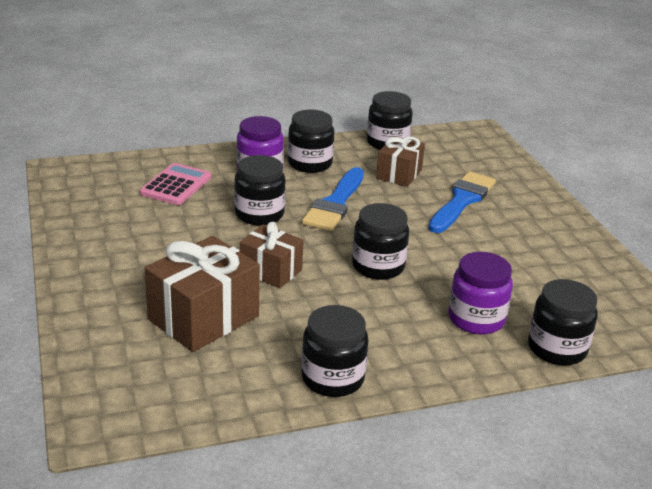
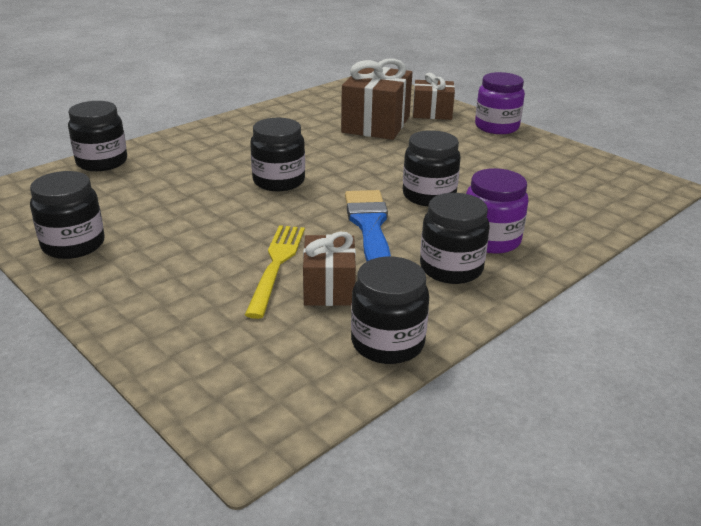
camera: 155 degrees right, 0 degrees up
pink calculator [140,163,211,205] -> none
brown gift [240,222,304,288] -> brown gift moved to [413,73,455,120]
black jar [301,305,369,397] -> black jar moved to [30,171,104,259]
blue brush [428,171,496,233] -> none
purple jar [448,252,513,334] -> purple jar moved to [475,72,525,134]
none -> yellow fork [245,225,305,319]

